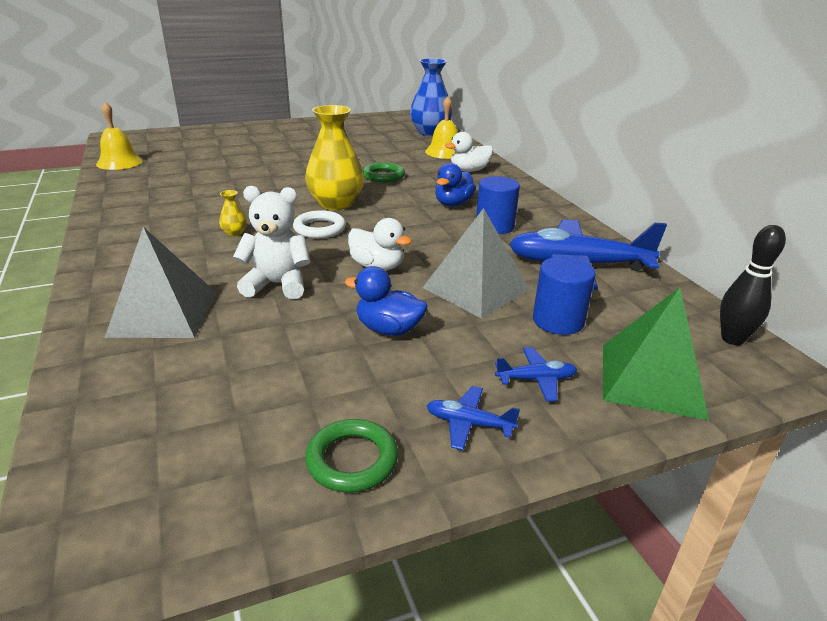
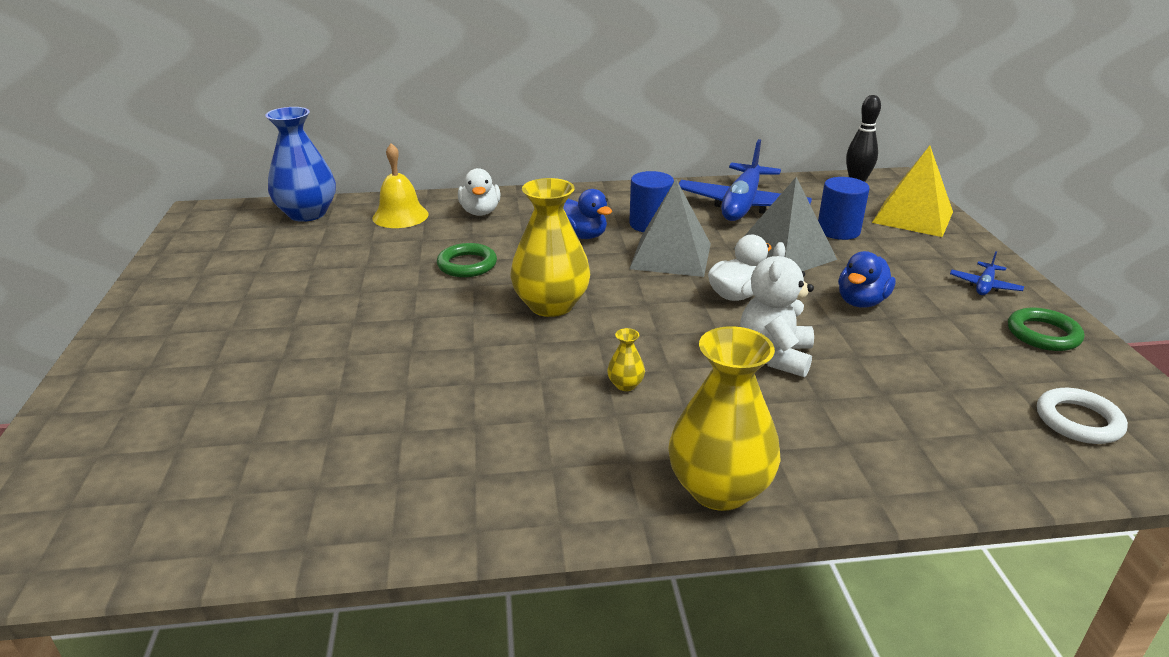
camera: 75 degrees left, 0 degrees up
yellow bell [96,102,143,170] -> none
grey pyramid [105,227,216,338] -> grey pyramid moved to [629,179,711,277]
white ring [293,210,346,238] -> white ring moved to [1037,388,1128,444]
blue plane [495,347,577,402] -> none
green pyramid [603,287,709,420] -> yellow pyramid [872,146,953,237]
none -> yellow vase [668,326,781,511]

